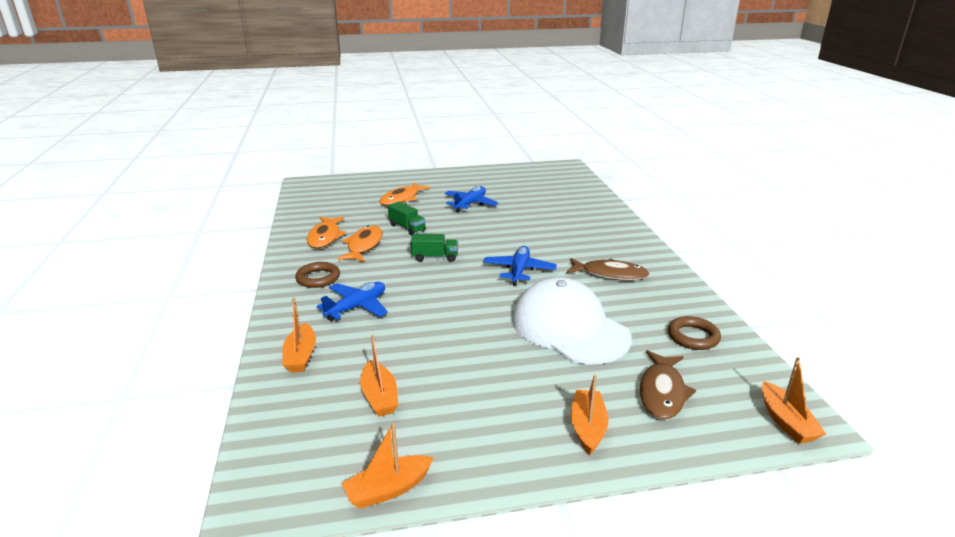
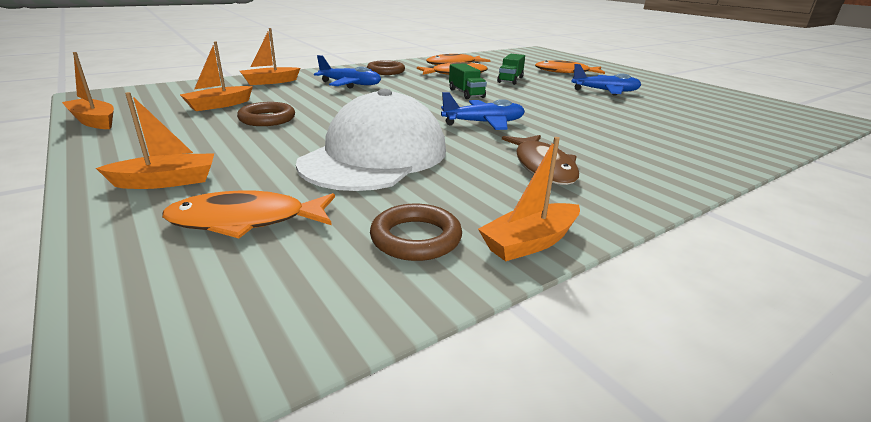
camera: 65 degrees right, 0 degrees up
brown fish [640,350,696,420] -> orange fish [162,191,335,238]
orange boat [762,357,826,444] -> orange boat moved to [478,137,580,261]
none -> brown ring [237,102,295,126]

